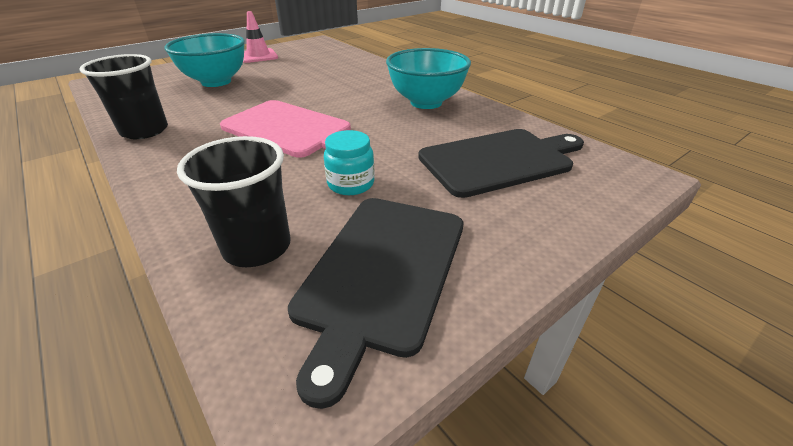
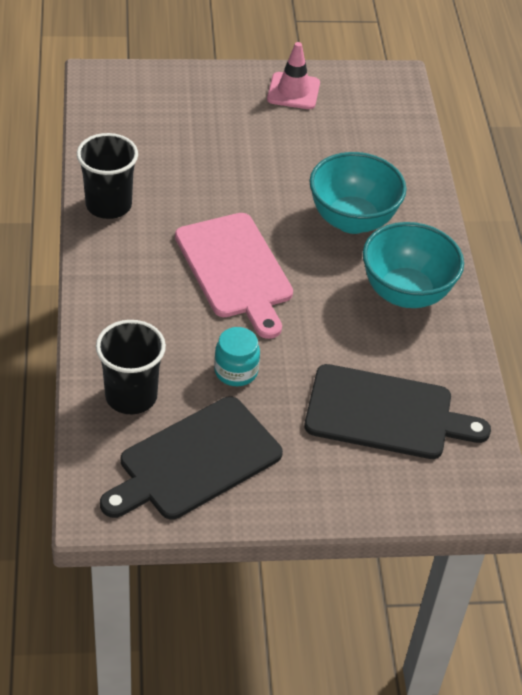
camera: 30 degrees right, 10 degrees up
turquoise bowl [165,33,245,87] -> turquoise bowl moved to [309,152,407,234]

